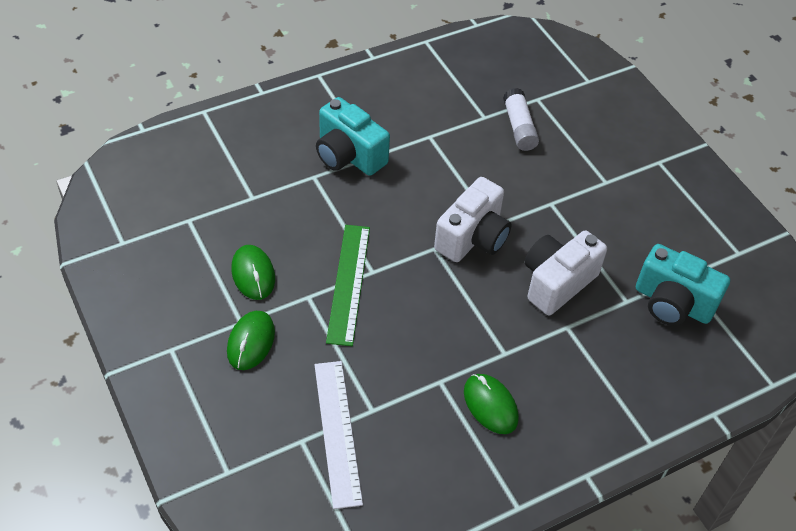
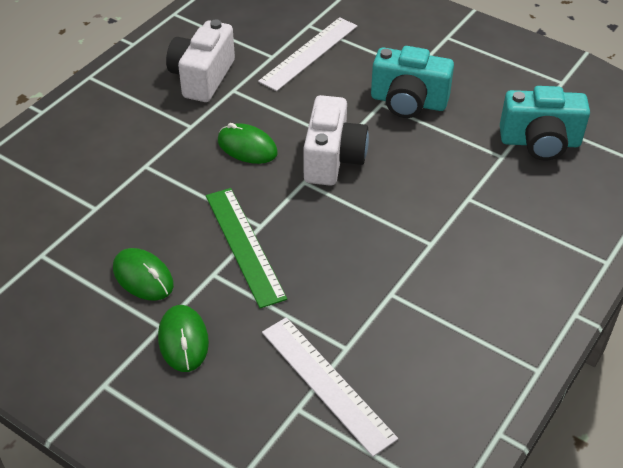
camera: 25 degrees left, 5 degrees down
turquoise camera [316,97,390,176] -> turquoise camera moved to [371,46,454,118]
green mouse [464,374,519,434] -> green mouse moved to [218,123,278,164]
white glue stick [503,88,539,151] -> white ruler [258,17,357,91]
white camera [525,231,607,315] -> white camera moved to [166,19,235,102]

